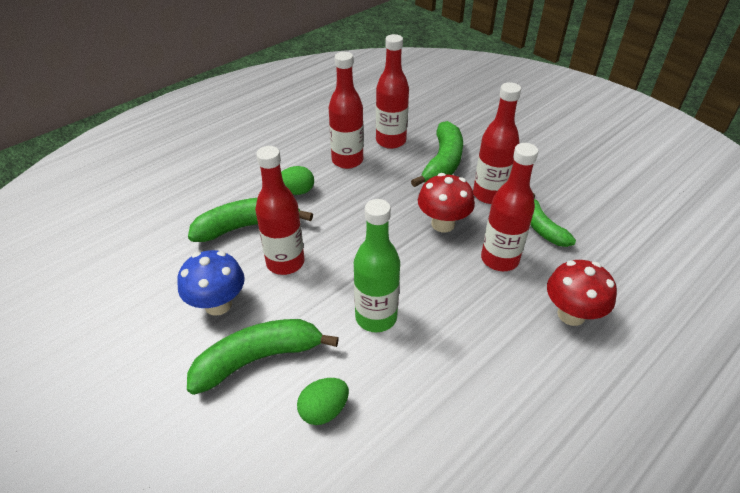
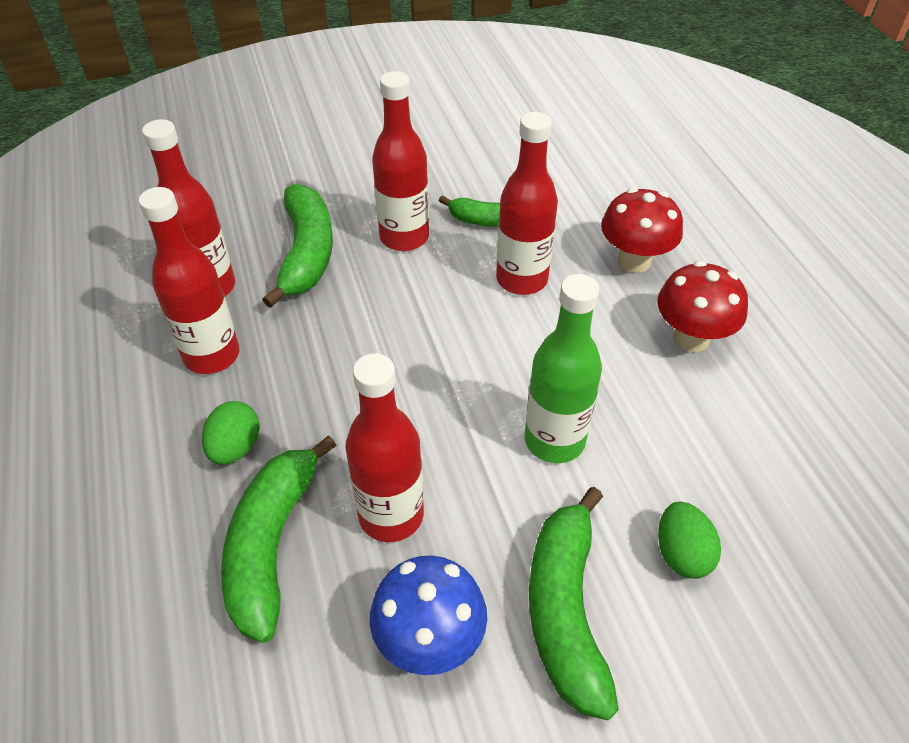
camera: 65 degrees left, 5 degrees up
green banana [411,121,463,187] -> green banana turned 45 degrees clockwise [262,184,333,308]
red mushroom [418,173,475,232] -> red mushroom moved to [657,261,748,352]

